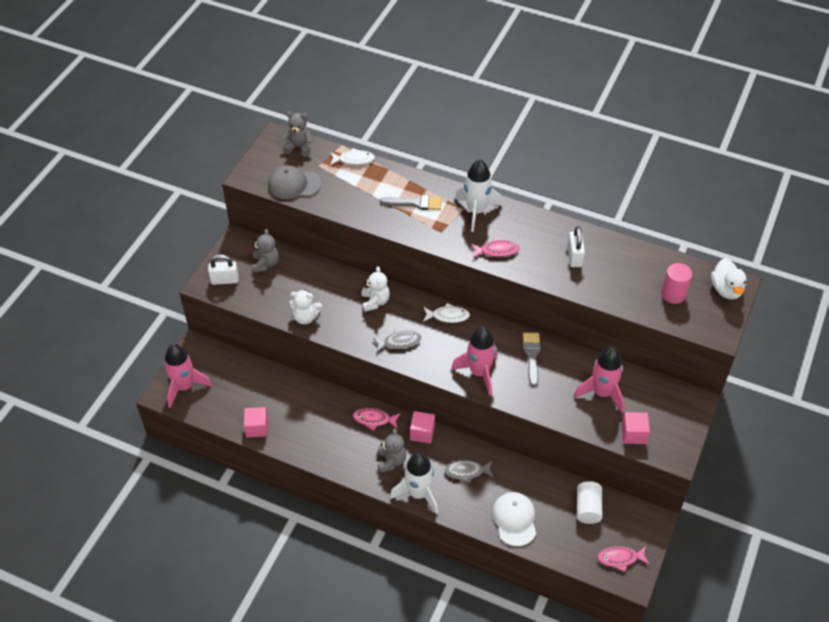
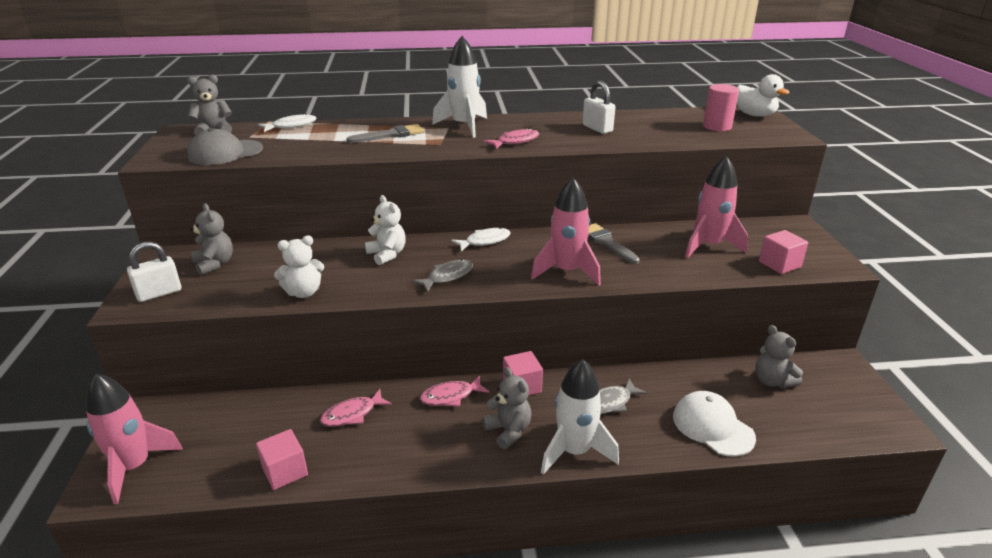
camera: 30 degrees left, 20 degrees down
white cylinder [577,481,602,524] -> grey teddy bear [755,325,803,388]
pink fish [597,546,650,572] -> pink fish moved to [320,389,392,427]

